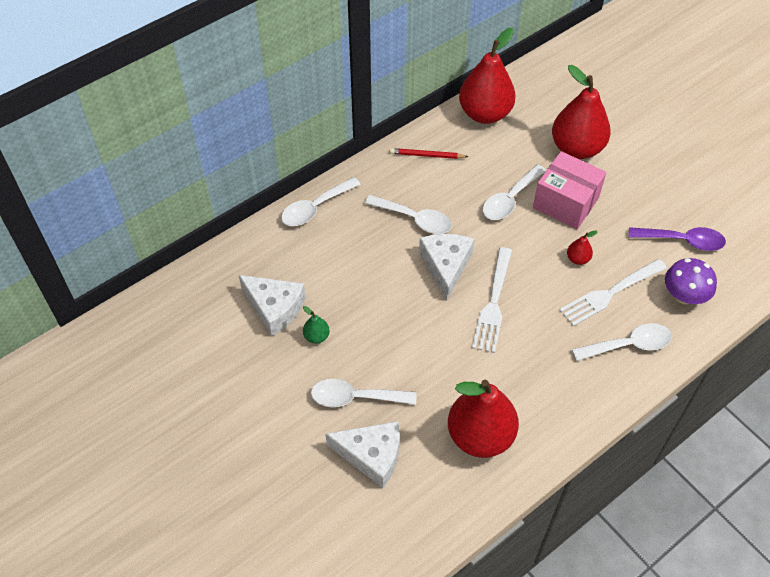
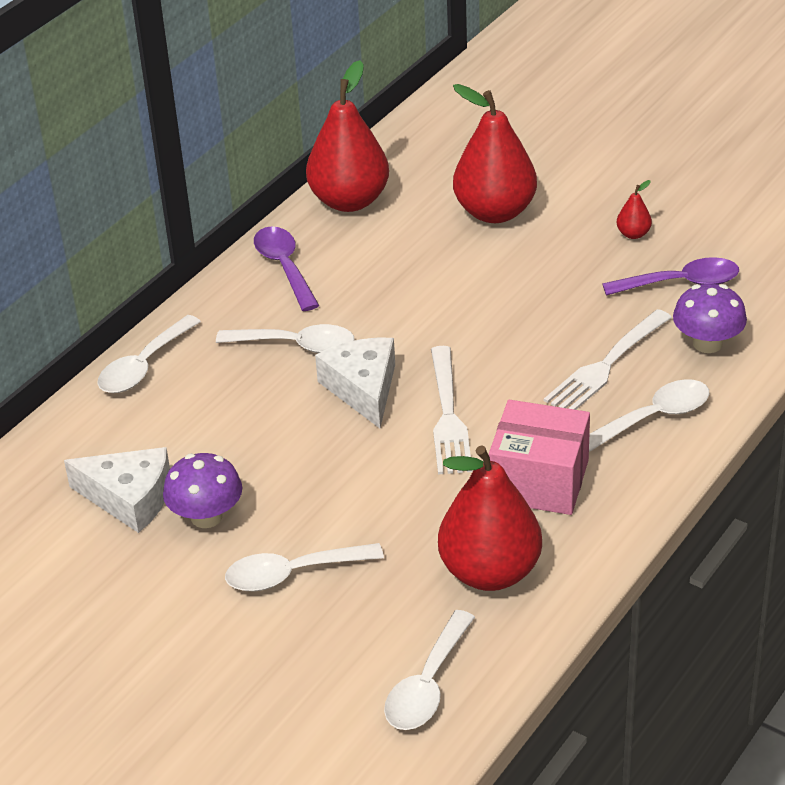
camera: 15 degrees left, 15 degrees down
green pear [303,306,330,344] -> purple mushroom [163,453,242,528]
white cheese [325,421,399,488] -> none
red pencil [390,148,468,159] -> purple spoon [254,226,320,311]
white spoon [483,164,546,220] -> white spoon moved to [384,610,475,730]
pink box [533,151,606,229] -> pink box moved to [489,400,590,515]
red pear [567,231,598,265] -> red pear moved to [617,180,652,239]

